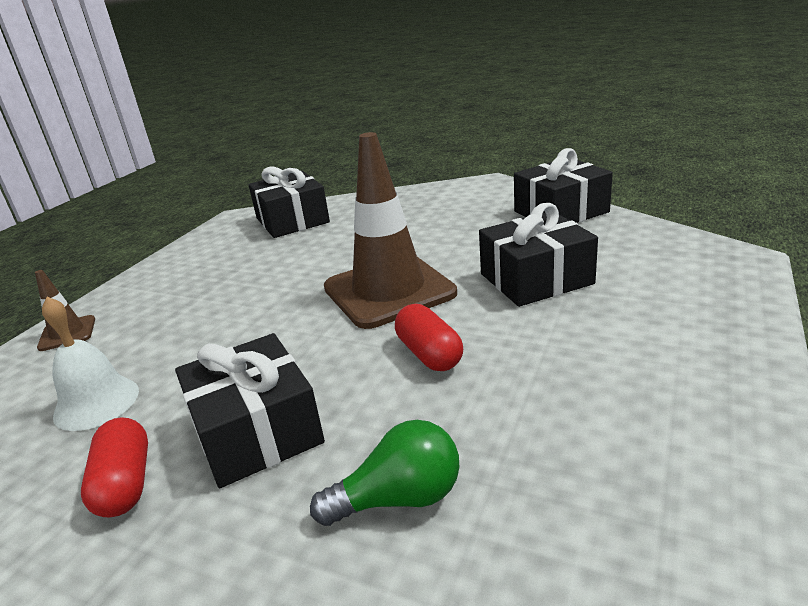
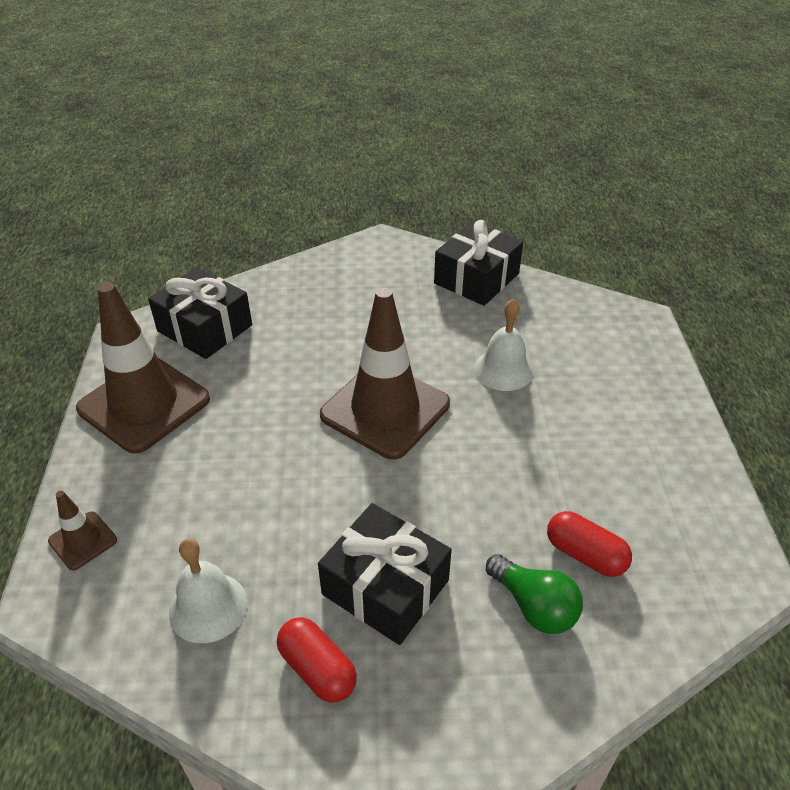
camera: 30 degrees left, 15 degrees up
green light bulb [310,420,460,526] -> green light bulb turned 90 degrees clockwise [486,554,583,634]
red capsule [395,304,463,371] -> red capsule moved to [547,511,632,577]
black gift [479,203,598,307] -> white bell [474,299,533,391]
none -> brown traffic cone [76,282,210,454]

